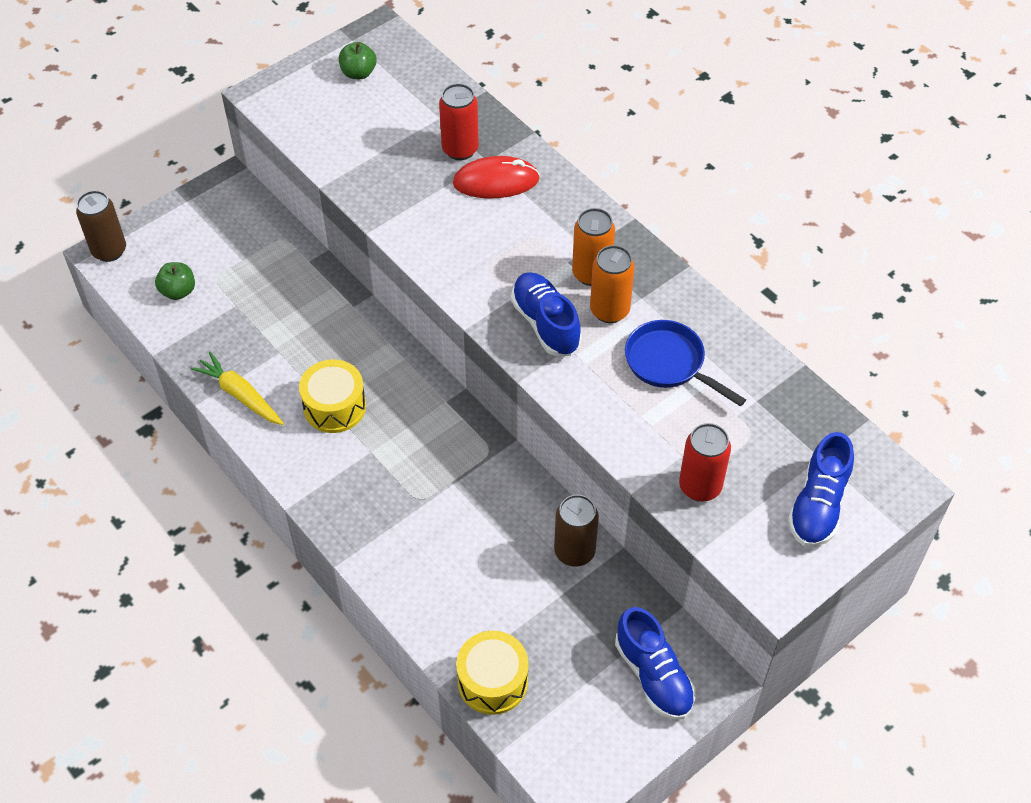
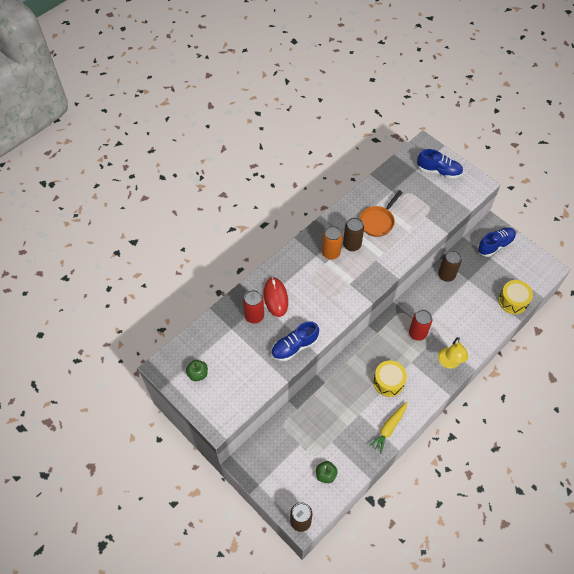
camera: 95 degrees left, 5 degrees up
blue shoe [511,272,582,356] -> blue shoe moved to [271,321,319,361]
orange can [590,245,635,323] -> brown can [343,217,364,251]
blue pan [625,320,746,407] -> orange pan [359,190,403,237]
red can [679,423,731,502] -> red can moved to [409,310,432,341]
none -> yellow lamp [438,337,468,368]

